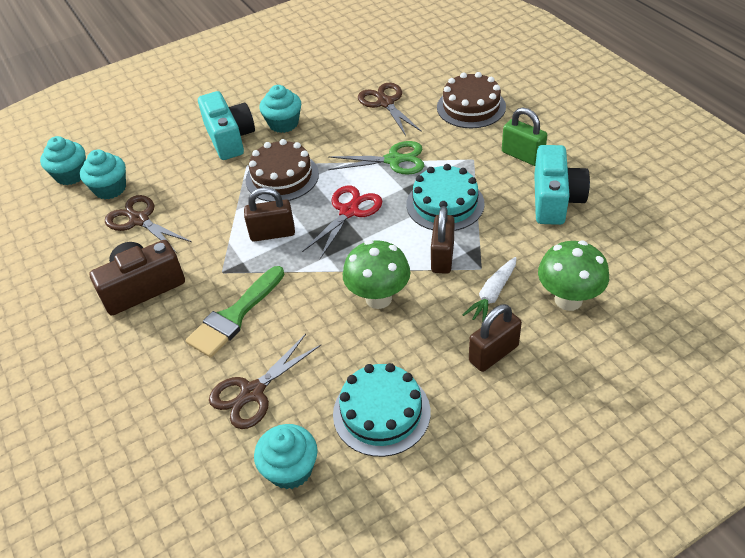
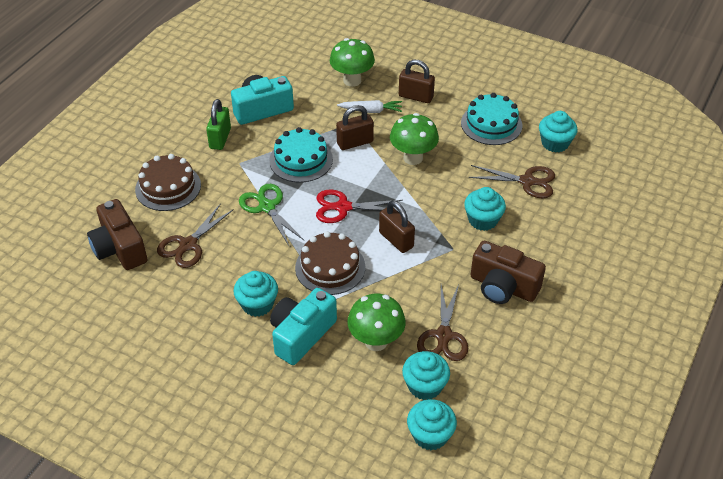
camera: 125 degrees left, 0 degrees up
green brush [186,266,285,358] -> turquoise cupcake [464,187,506,231]
none -> brown camera [87,199,147,270]
none -> green mushroom [348,294,406,351]

